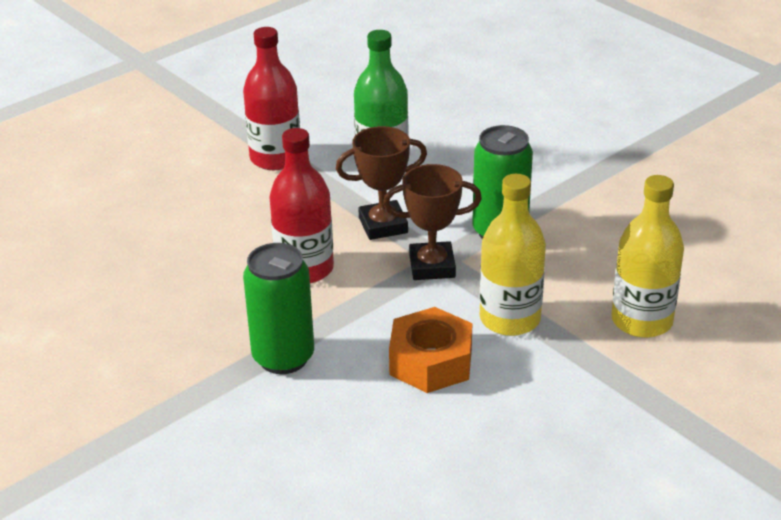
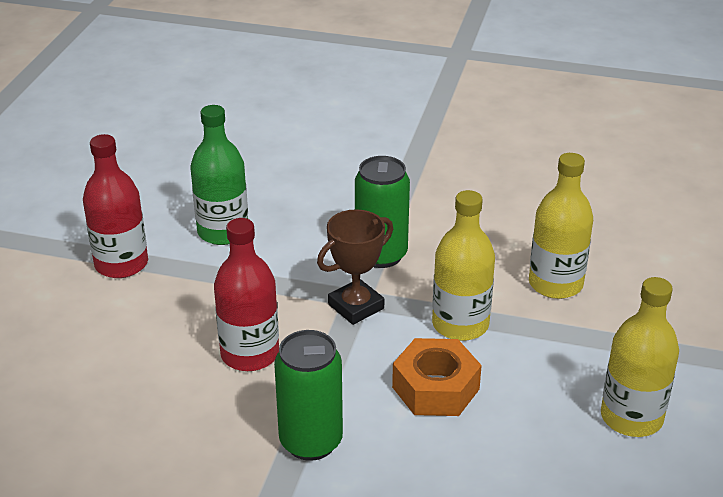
camera: 35 degrees left, 0 degrees up
brown trophy [336,126,427,240] -> none
none -> yellow bottle [601,277,679,437]

